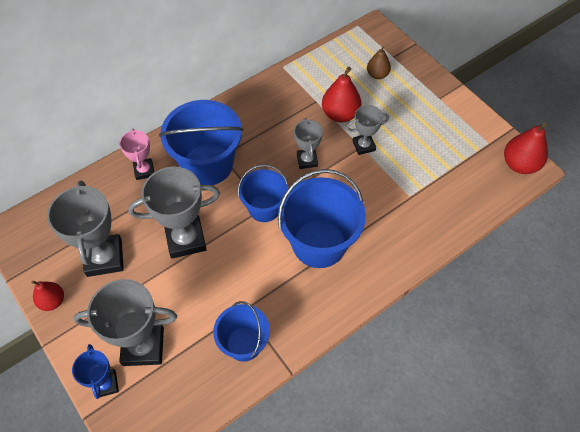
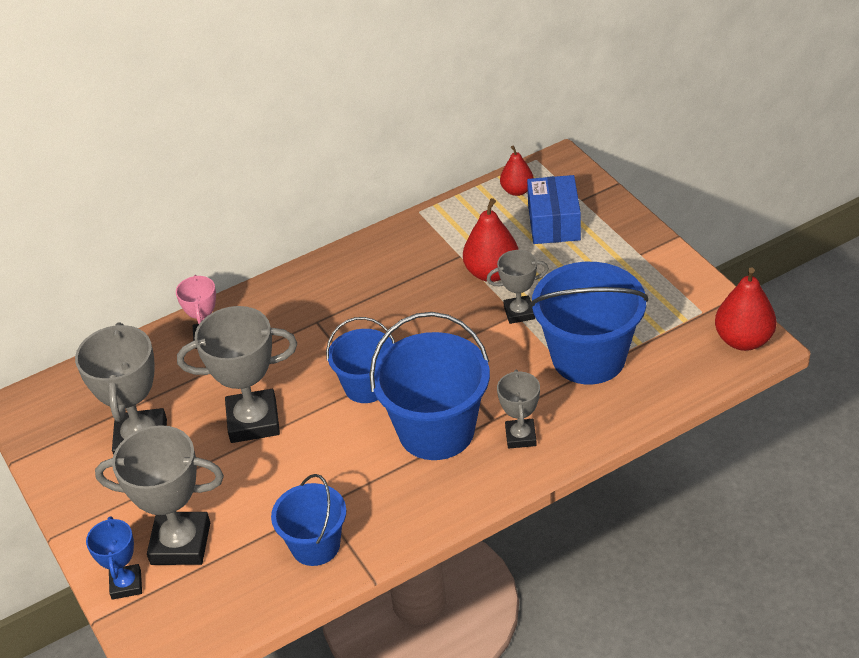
camera: 10 degrees right, 15 degrees down
red pear [31,281,64,311] -> red pear moved to [500,146,534,196]
blue bucket [159,100,243,185] -> blue bucket moved to [530,262,648,385]
grey trophy [294,118,323,169] -> grey trophy moved to [497,370,540,449]
brown pear [367,46,391,79] -> blue box [527,175,581,244]

